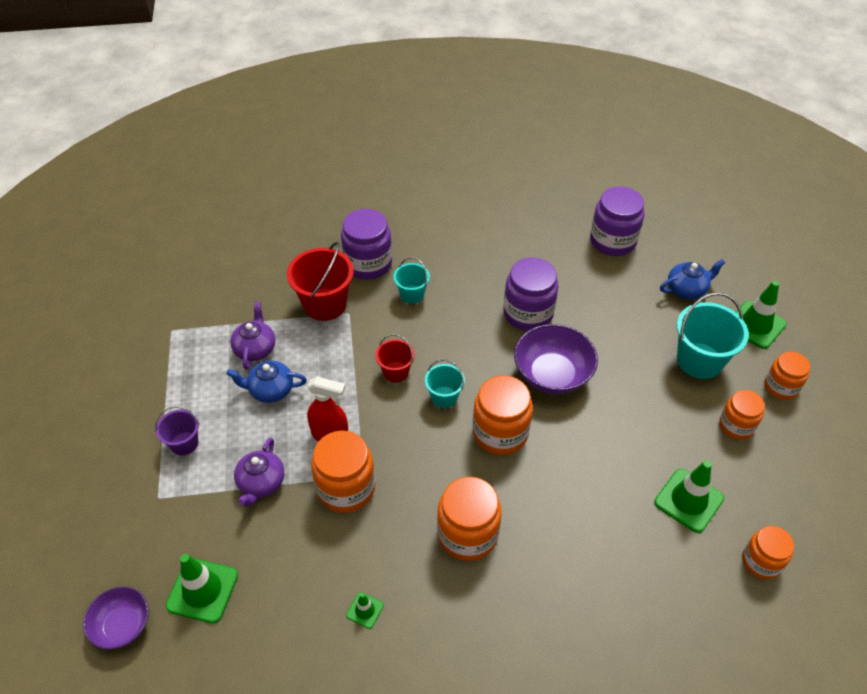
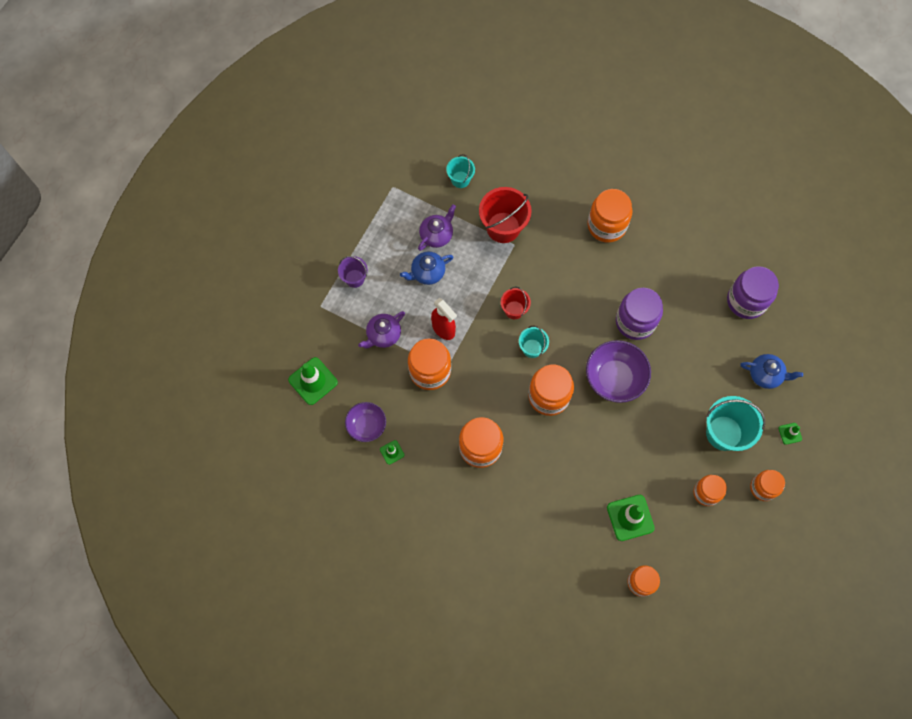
camera: 35 degrees right, 20 degrees up
purple bowl [83,586,149,650] -> purple bowl moved to [345,402,386,442]
blue teapot [226,361,307,403] -> blue teapot turned 60 degrees counterclockwise [400,251,453,285]
purple jar [341,209,392,279] -> none
turquoise bucket [393,257,430,304] -> turquoise bucket moved to [446,154,475,188]
green traffic cone [736,281,787,349] -> green traffic cone [778,423,802,445], size x0.51
none -> orange jar [588,189,632,243]

